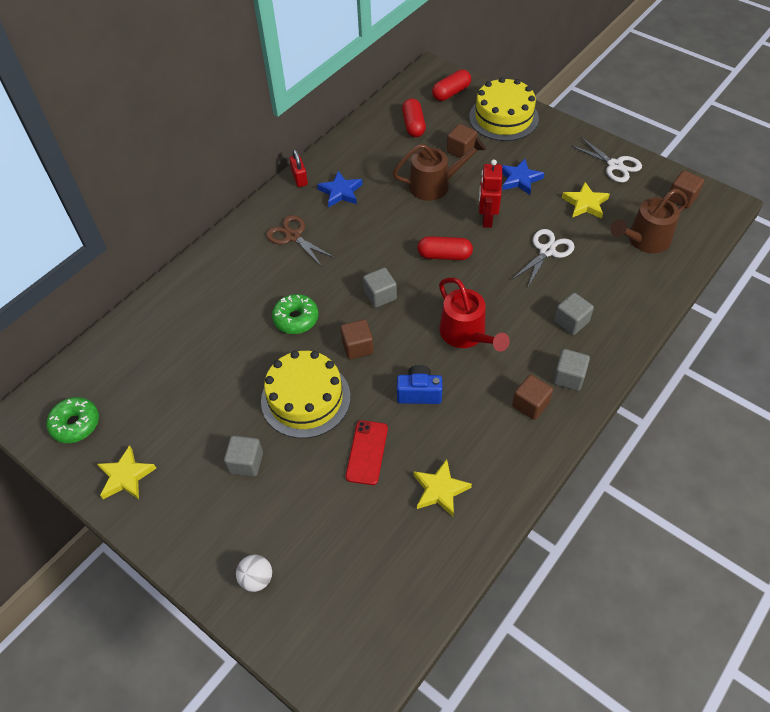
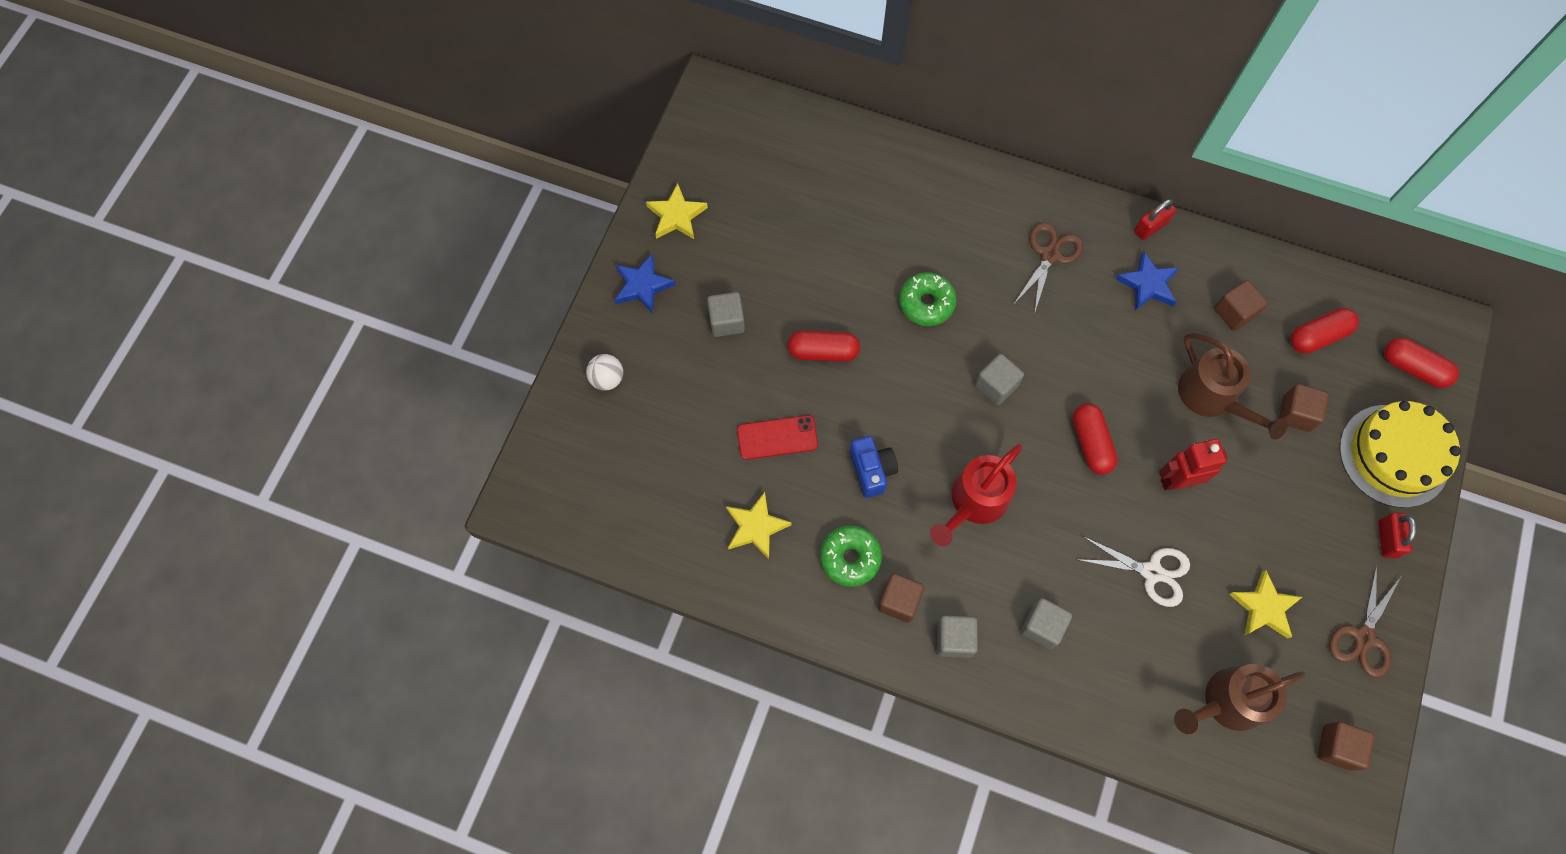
camera: 70 degrees right, 15 degrees up
green donut [47,397,99,443] -> green donut moved to [820,526,882,587]
yellow cake [261,351,351,438] -> red capsule [787,331,860,362]
brown cube [340,319,374,359] -> brown cube moved to [1214,280,1268,331]
blue star [502,159,545,195] -> blue star moved to [615,254,676,314]
white scissors [572,137,642,183] -> brown scissors [1329,564,1402,678]
brown watering can [610,189,688,253] -> brown watering can turned 60 degrees counterclockwise [1174,664,1306,734]
none -> red padlock [1378,513,1417,558]

